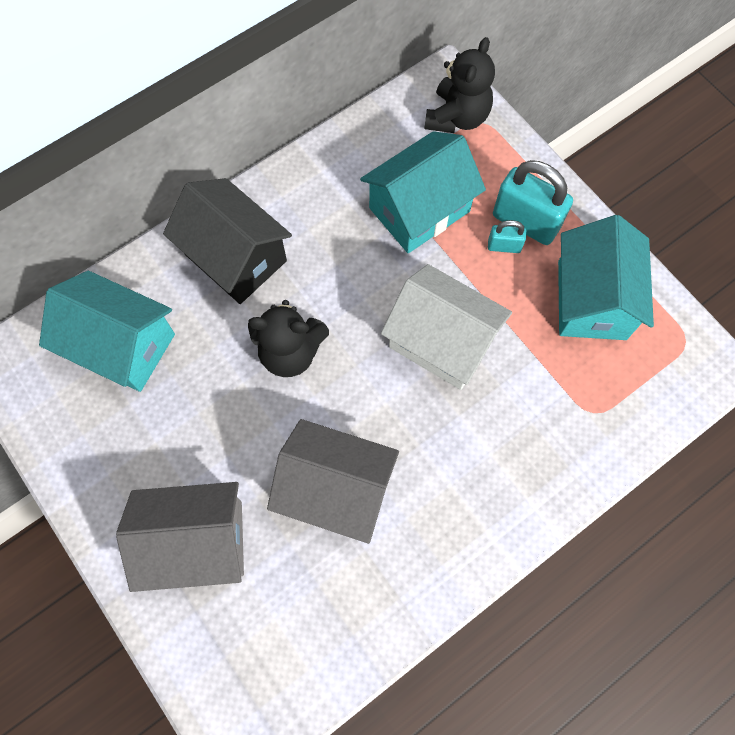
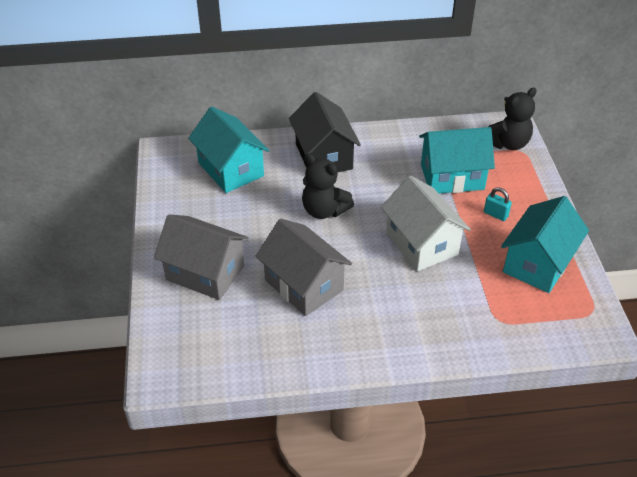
camera: 30 degrees right, 25 degrees down
turquoise padlock [493,160,573,245] -> none

